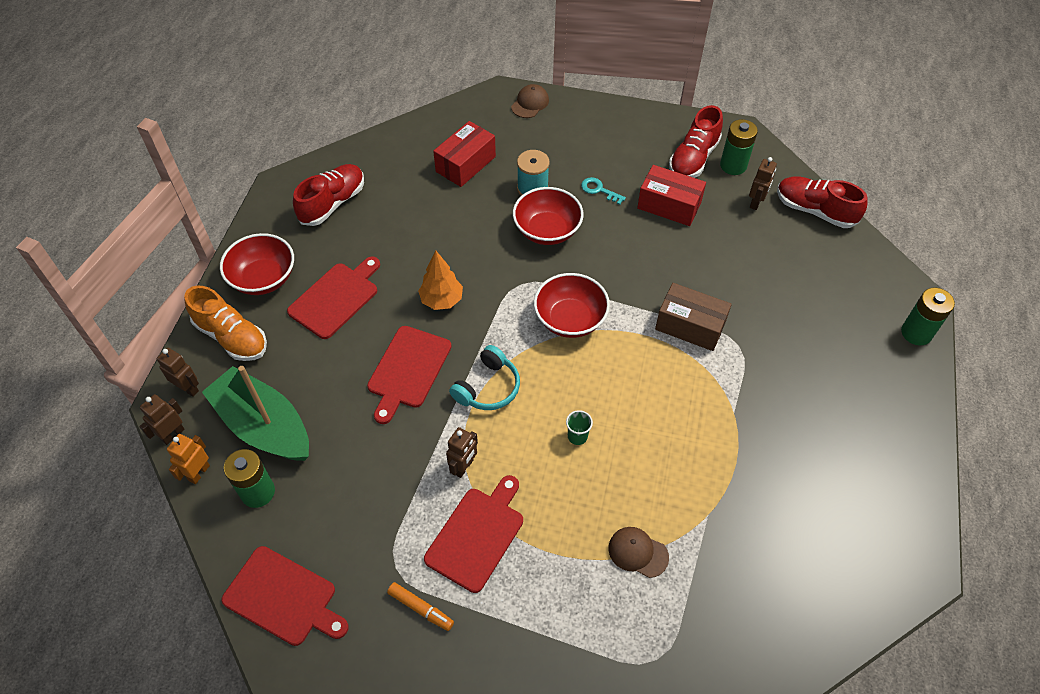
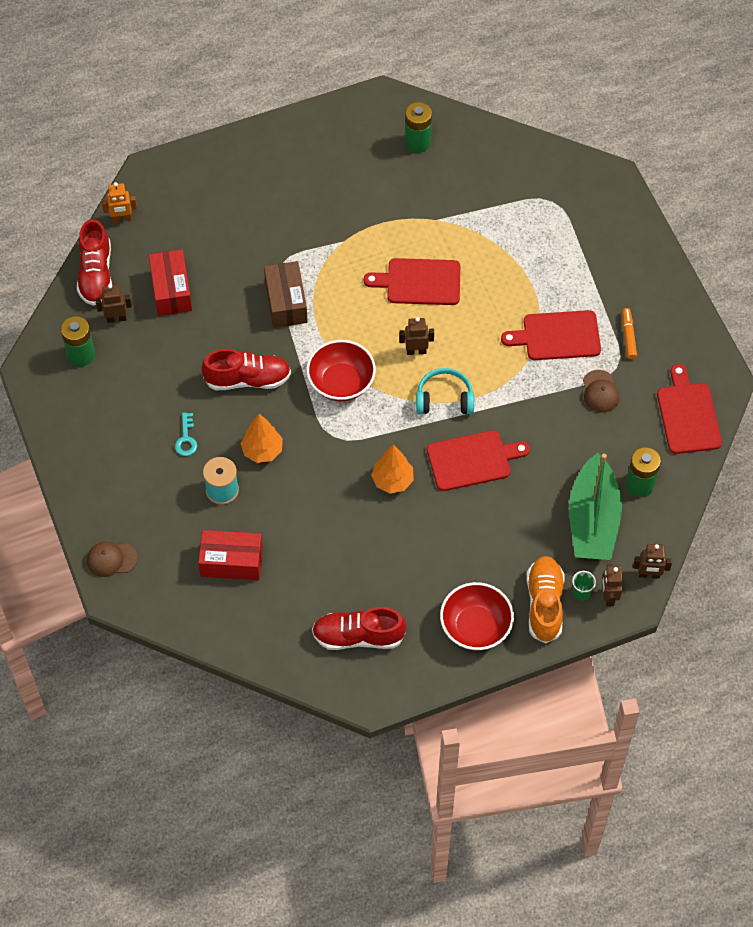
camera: 125 degrees left, 5 degrees up
orange robot [167,434,210,484] -> orange robot moved to [102,182,137,223]
red cutting board [287,257,380,339] -> red cutting board moved to [364,258,460,305]
brown robot [446,427,478,478] -> brown robot moved to [399,317,434,355]
red bowl [513,187,584,245] -> orange tree [240,414,283,463]
green cup [566,410,593,445] -> green cup moved to [572,571,596,601]
brown cap [608,527,669,578] -> brown cap moved to [583,370,620,413]
red box [637,165,706,226] -> red box moved to [148,249,192,316]
red shoe [669,105,723,178] -> red shoe moved to [201,349,291,390]
green battery [901,287,955,345] -> green battery moved to [405,102,432,153]

